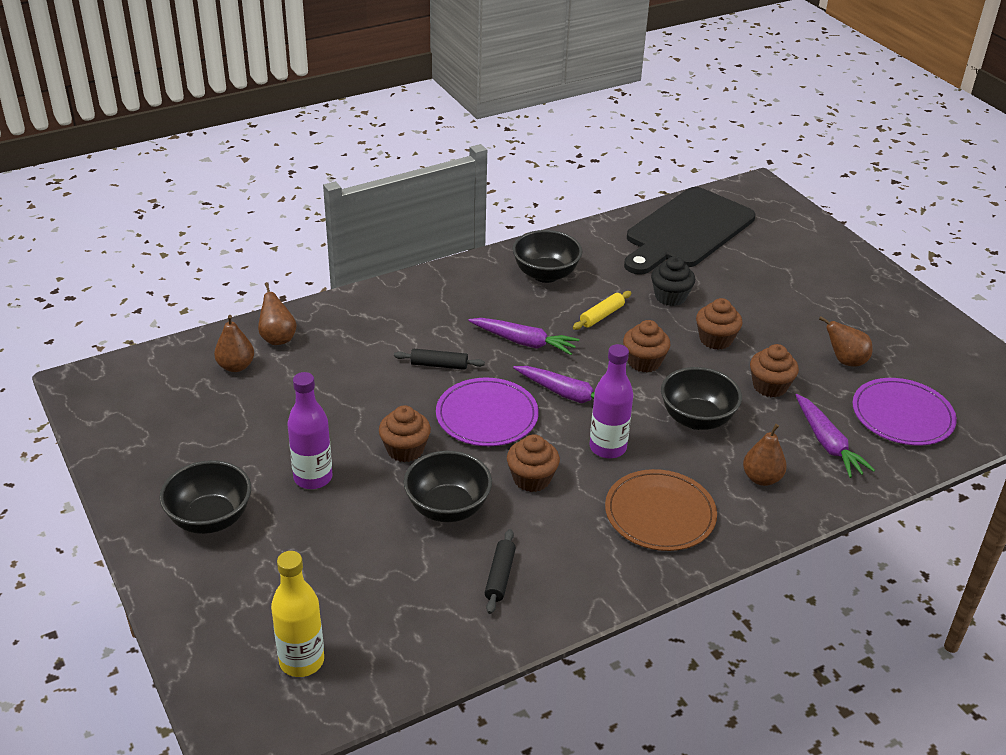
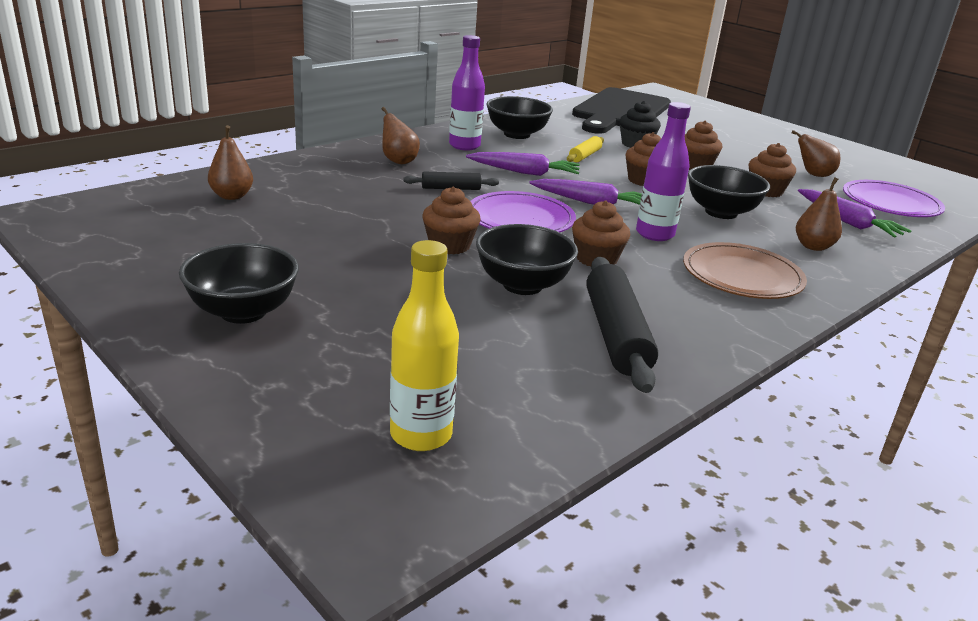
camera: 15 degrees left, 10 degrees down
brown pear [258,282,297,345] -> brown pear moved to [382,107,420,164]
purple bottle [287,372,333,489] -> purple bottle moved to [449,35,485,150]
black rolling pin [485,529,516,614] -> black rolling pin [586,257,658,393], size x1.88

